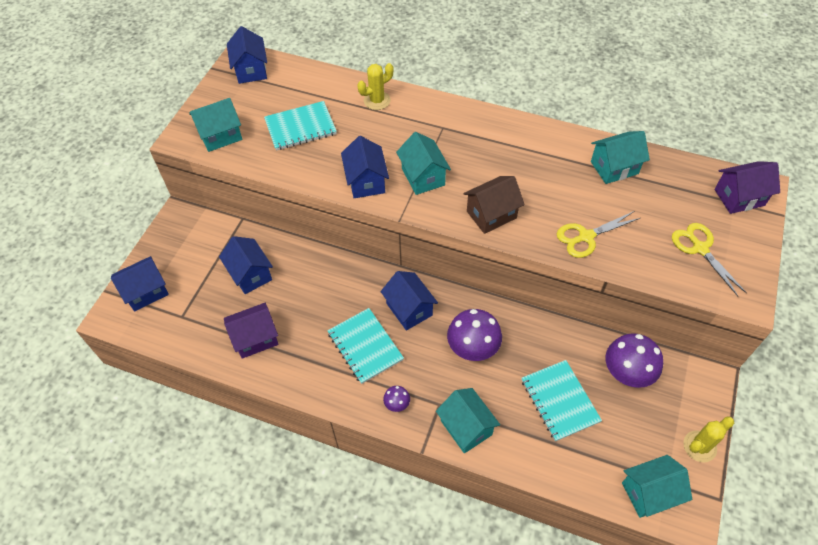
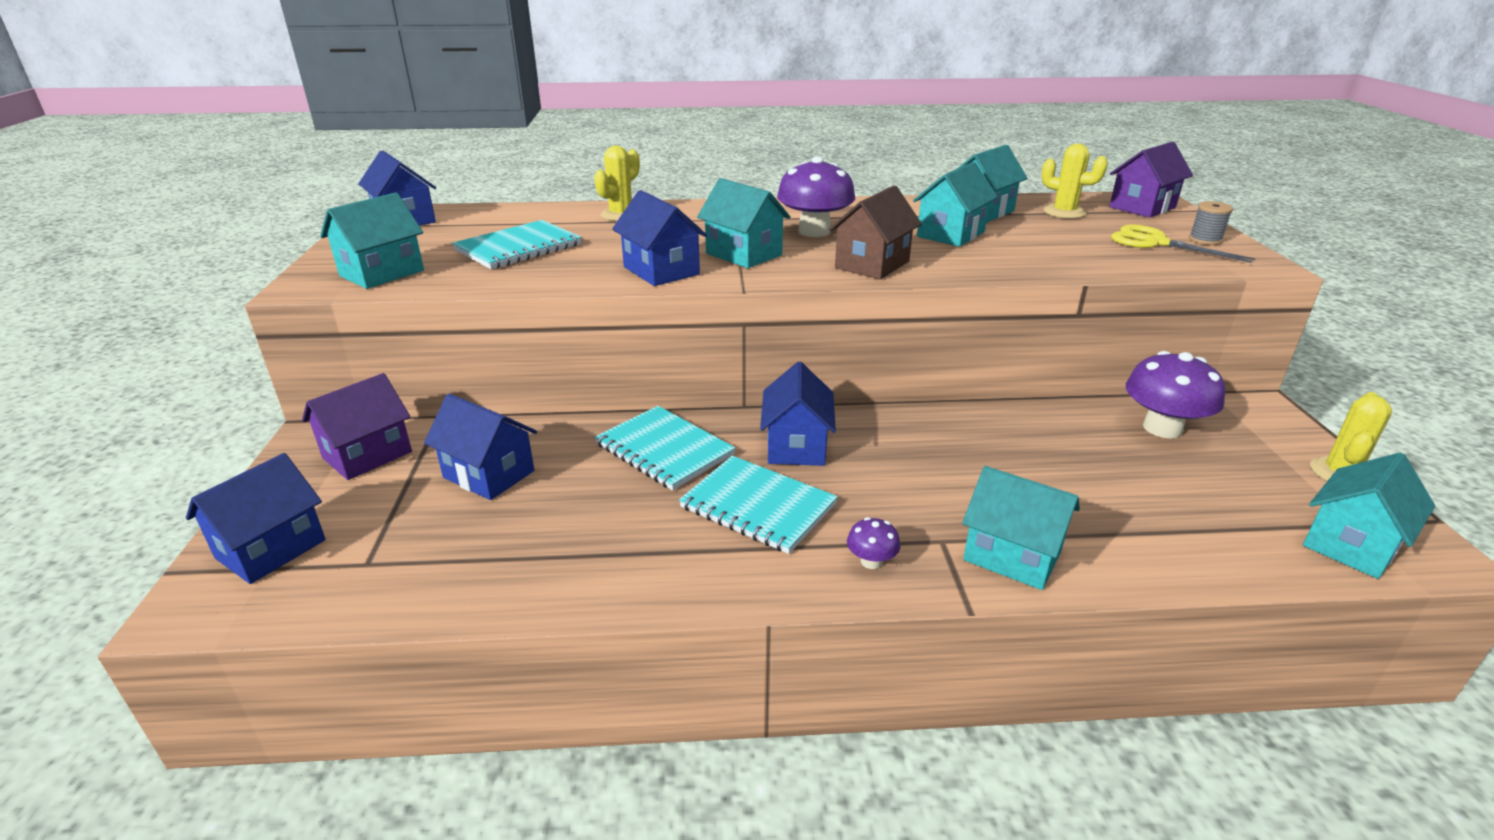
camera: 25 degrees left, 25 degrees down
purple house [224,303,279,359] -> purple house moved to [302,373,412,480]
blue house [381,271,438,331] -> blue house turned 60 degrees clockwise [760,361,836,466]
purple mushroom [447,309,502,361] -> purple mushroom moved to [777,156,855,237]
turquoise notebook [522,360,602,442] -> turquoise notebook moved to [595,406,736,491]
yellow scissors [557,211,640,258] -> none
none -> turquoise house [913,162,998,247]
none -> yellow cactus [1041,144,1108,219]
none -> grey spool [1189,201,1233,245]

